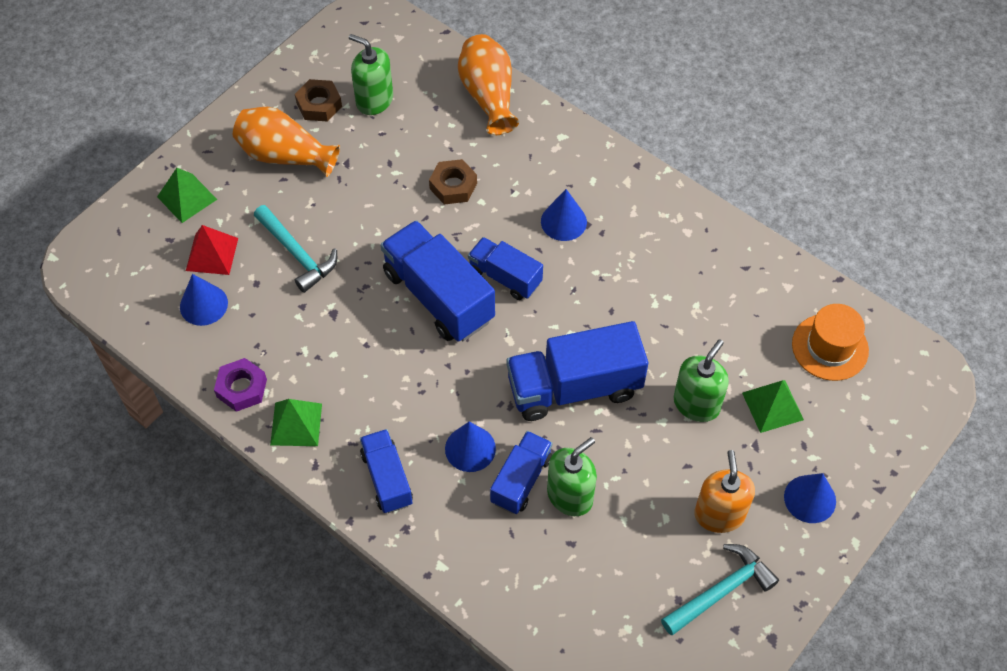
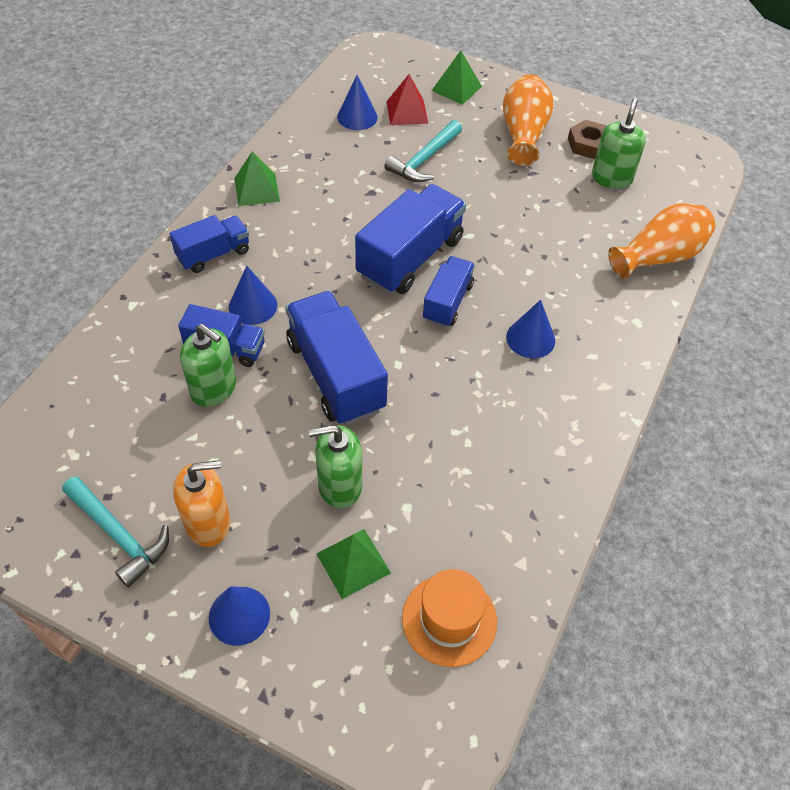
camera: 75 degrees right, 5 degrees down
purple nut [214,358,267,412] -> none
brown nut [429,159,477,204] -> none
green soap dispenser [674,339,729,422] -> green soap dispenser turned 150 degrees clockwise [309,425,362,508]

